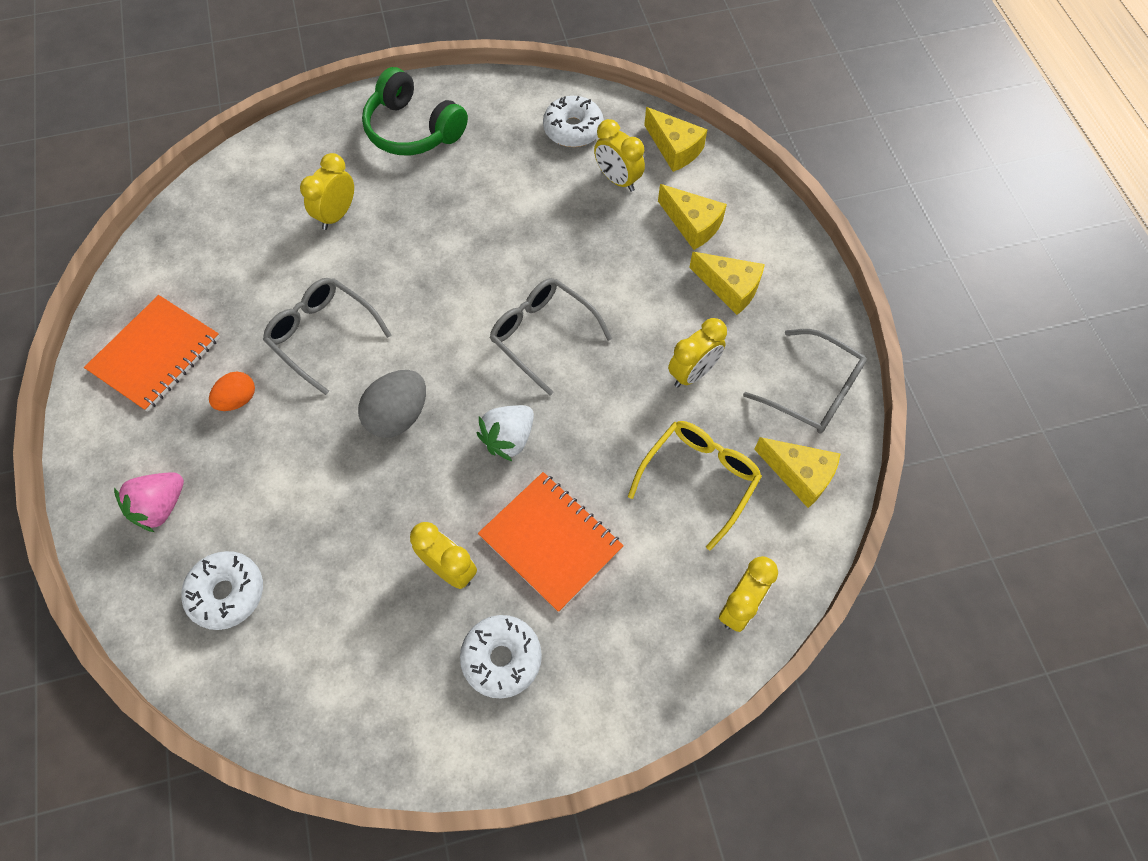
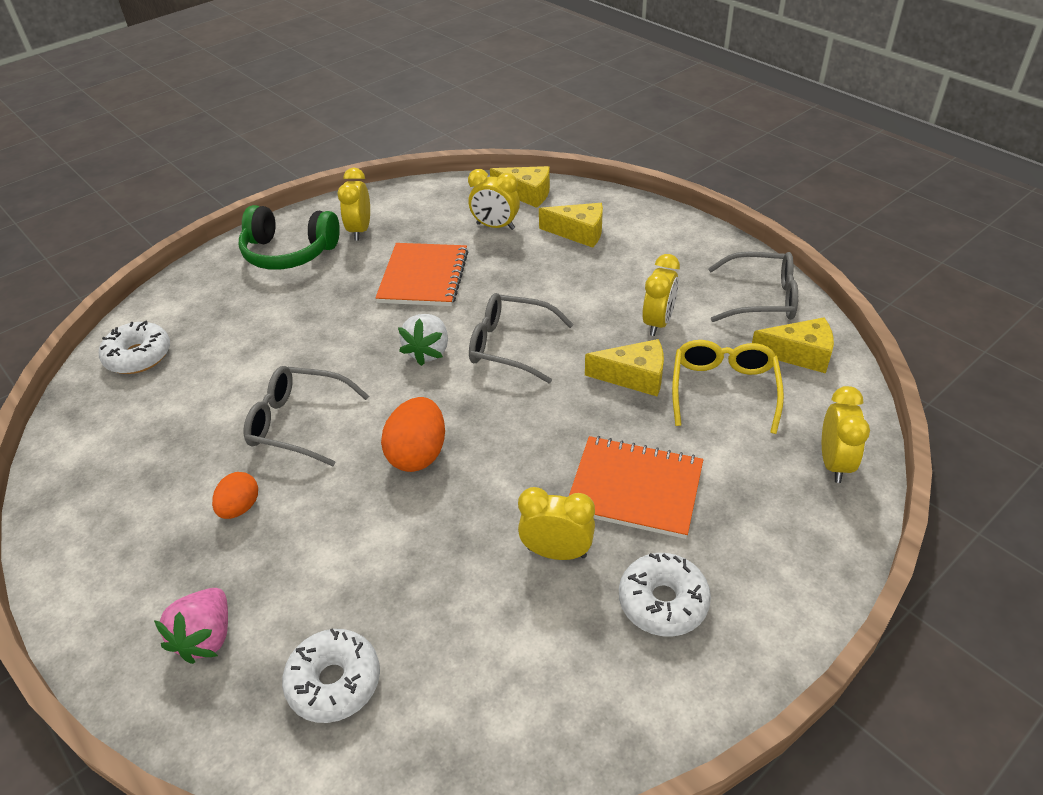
camera: 25 degrees left, 20 degrees down
orange notebook [84,295,220,412] -> orange notebook moved to [375,243,468,306]
yellow clock [300,153,354,230] -> yellow clock moved to [337,168,370,241]
grey egg [358,370,426,438] -> orange egg [381,397,445,472]
white strawberry [477,405,534,461] -> white strawberry moved to [398,314,448,366]
white donut [543,96,604,147] -> white donut moved to [99,320,170,374]
yellow cheese [689,252,765,315] -> yellow cheese moved to [585,339,664,396]

